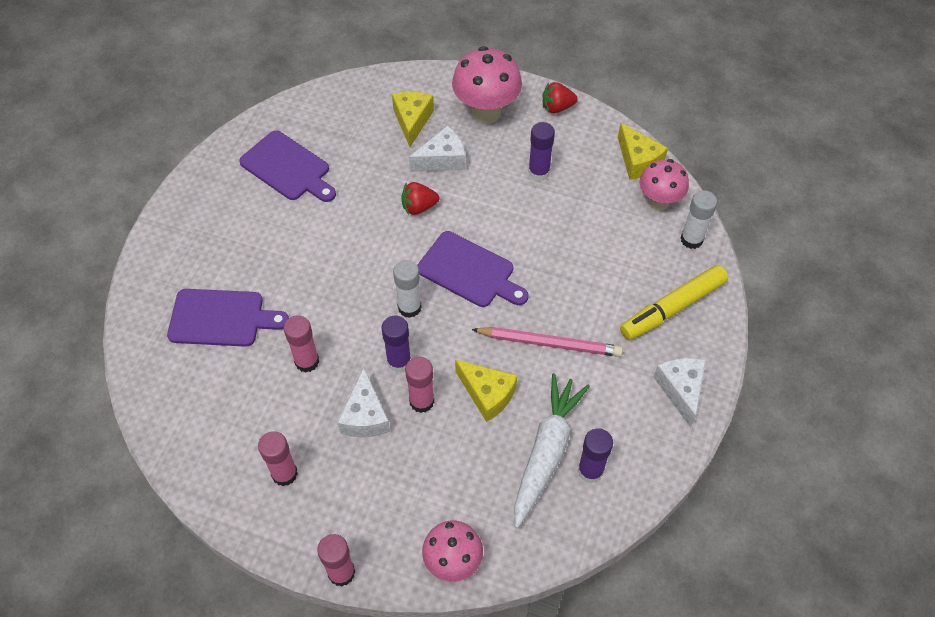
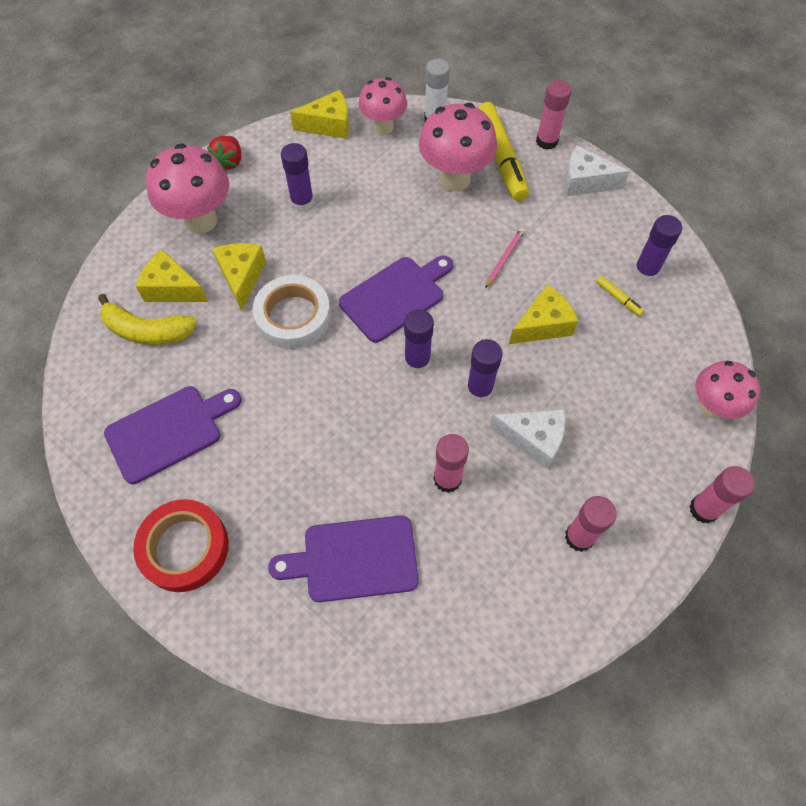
camera: 70 degrees left, 5 degrees up
purple cutting board [167,289,289,347] -> purple cutting board turned 120 degrees counterclockwise [268,516,419,602]
white glue stick [393,260,422,318] -> purple glue stick [404,309,434,374]
red strawberry [402,182,439,215] -> white tape [253,275,331,349]
pink glue stick [405,357,434,413] -> pink glue stick moved to [536,80,571,150]
white cheese [409,125,465,172] -> yellow cheese [212,243,266,311]
pink pencil [471,327,623,357] -> pink pencil [485,228,524,288], size x0.55
white carrot [514,373,590,528] -> yellow marker [596,276,644,316]
none -> yellow banana [98,294,197,345]
none -> red tape [133,499,229,592]
none -> pink mushroom [419,103,497,191]

